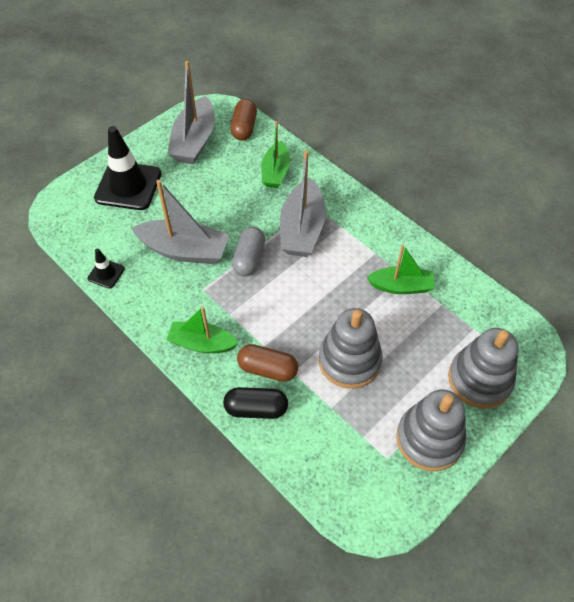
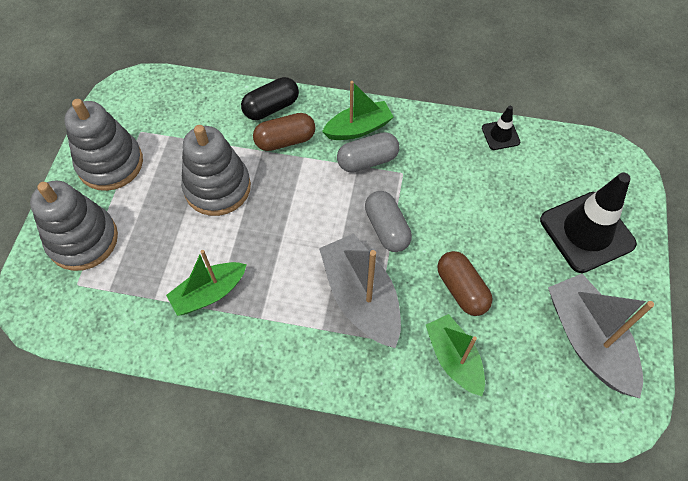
camera: 145 degrees right, 5 degrees up
grey boat [131,180,229,264] -> none
brown capsule [230,99,257,140] -> brown capsule moved to [437,251,493,316]
none -> grey capsule [337,132,399,172]

